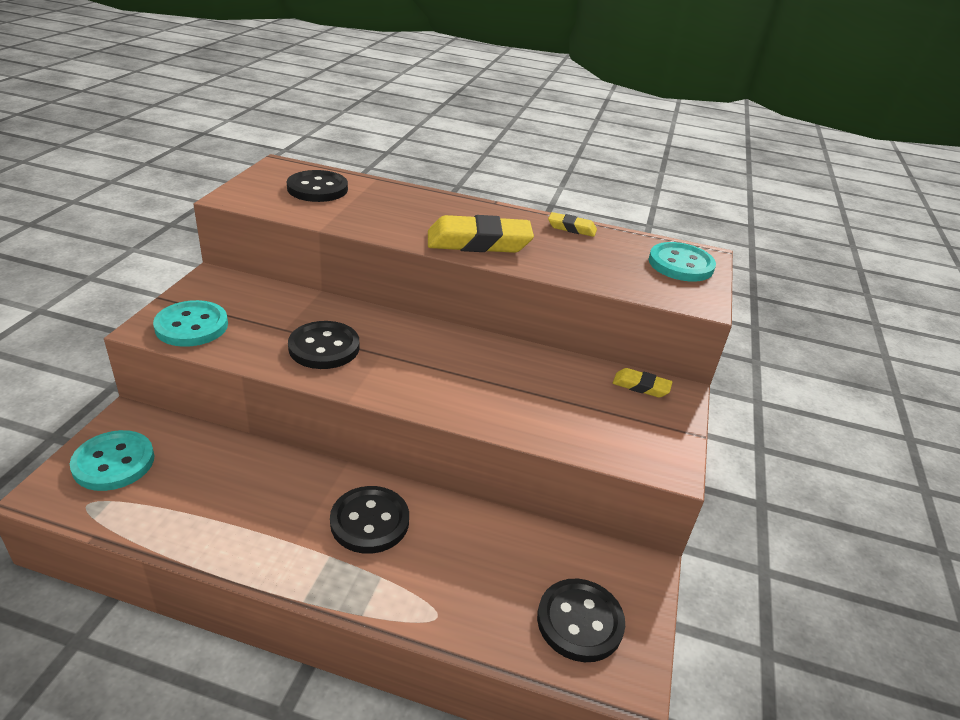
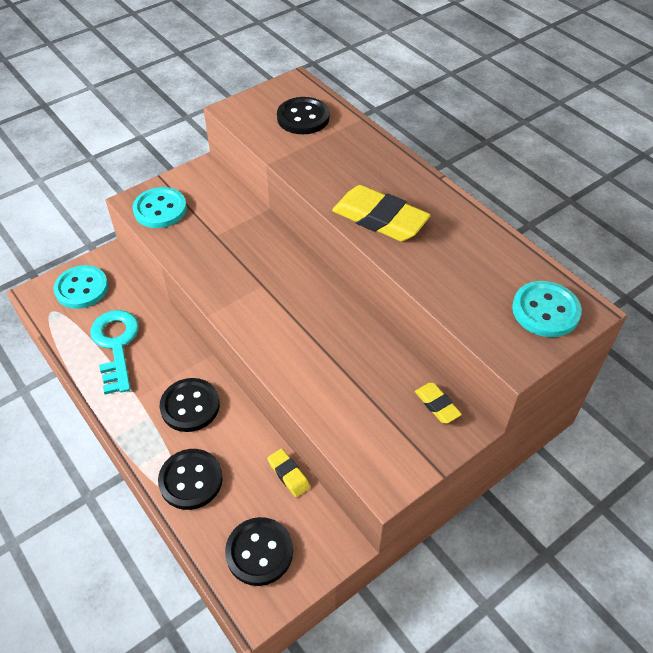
camera: 40 degrees right, 15 degrees up
black button [288,321,360,369] -> black button moved to [158,449,223,510]
yellow eraser [548,212,597,237] -> yellow eraser moved to [267,449,310,497]
none -> turquoise key [90,310,139,395]

